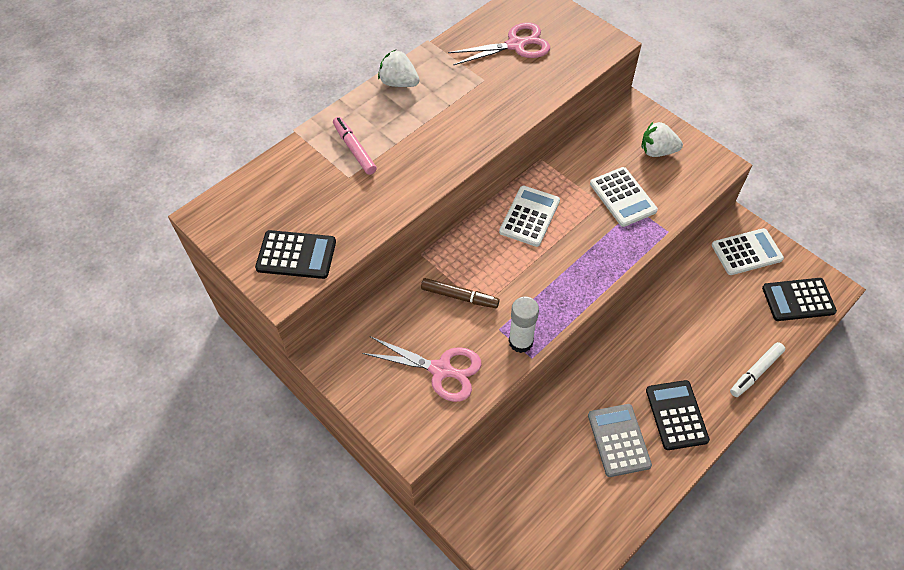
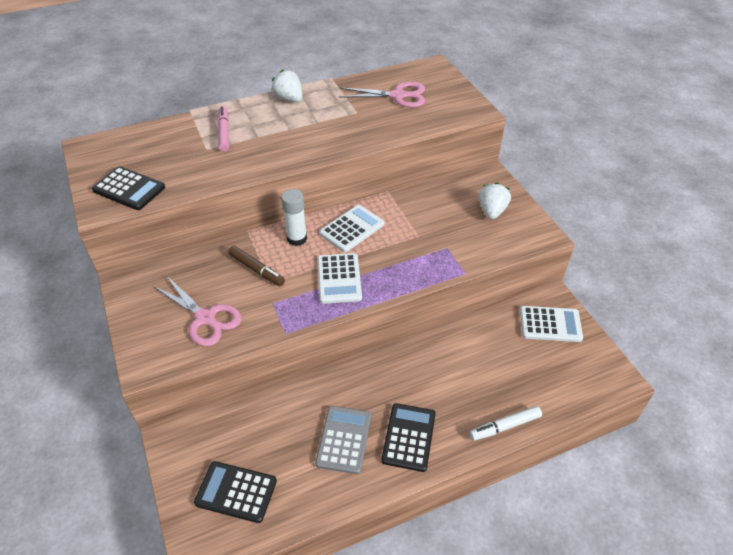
camera: 20 degrees right, 10 degrees down
white glue stick [509,297,539,353] -> white glue stick moved to [281,189,307,246]
white calculator [590,167,658,227] -> white calculator moved to [318,253,362,304]
white strawberry [641,122,683,157] -> white strawberry turned 75 degrees clockwise [479,182,511,220]
black calculator [762,278,837,321] -> black calculator moved to [194,461,277,523]

